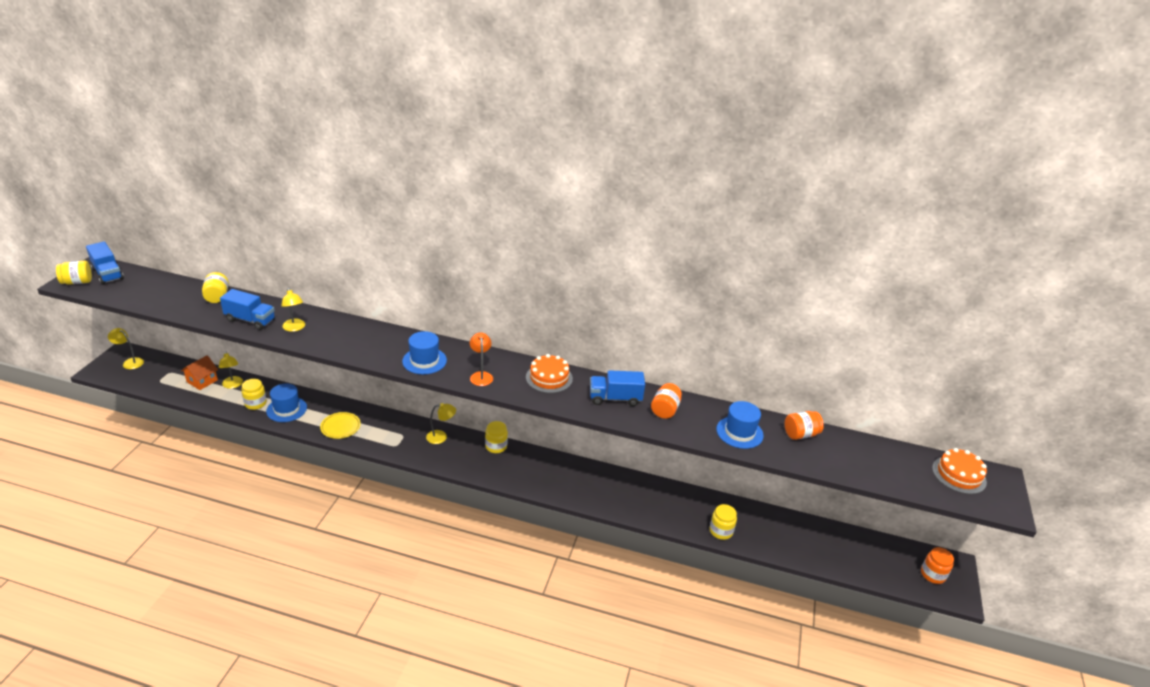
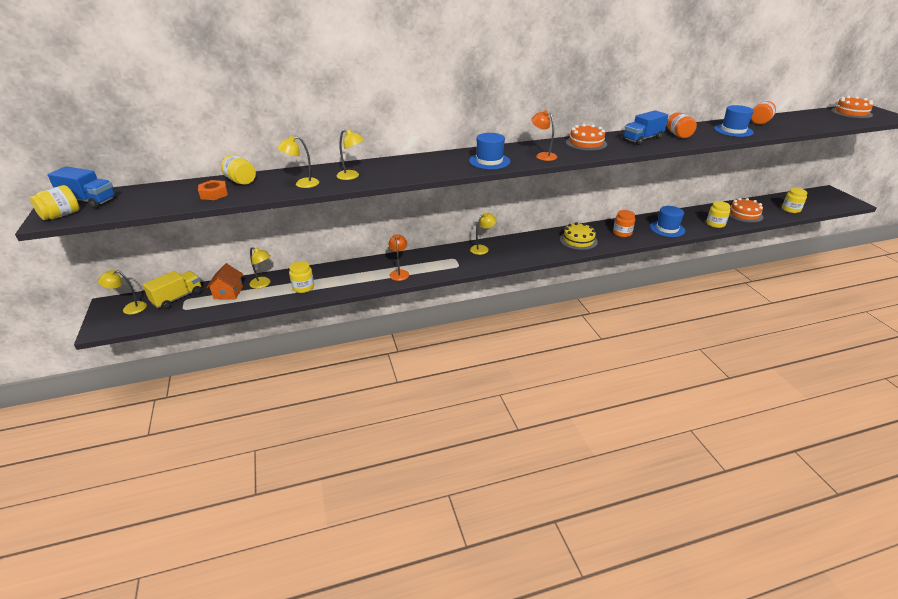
camera: 30 degrees left, 0 degrees up
blue truck [220,289,275,330] -> yellow lamp [277,136,319,188]
blue hat [266,383,307,422] -> blue hat moved to [650,206,685,237]
yellow plate [320,412,361,439] -> orange lamp [388,234,409,281]
yellow jar [485,421,508,453] -> yellow jar moved to [782,188,807,213]
orange jar [921,547,954,584] -> orange jar moved to [613,210,635,237]
none -> yellow truck [143,271,202,309]
none -> orange nut [198,180,228,200]
none -> yellow cake [560,222,598,250]
none -> orange cake [729,198,763,223]

